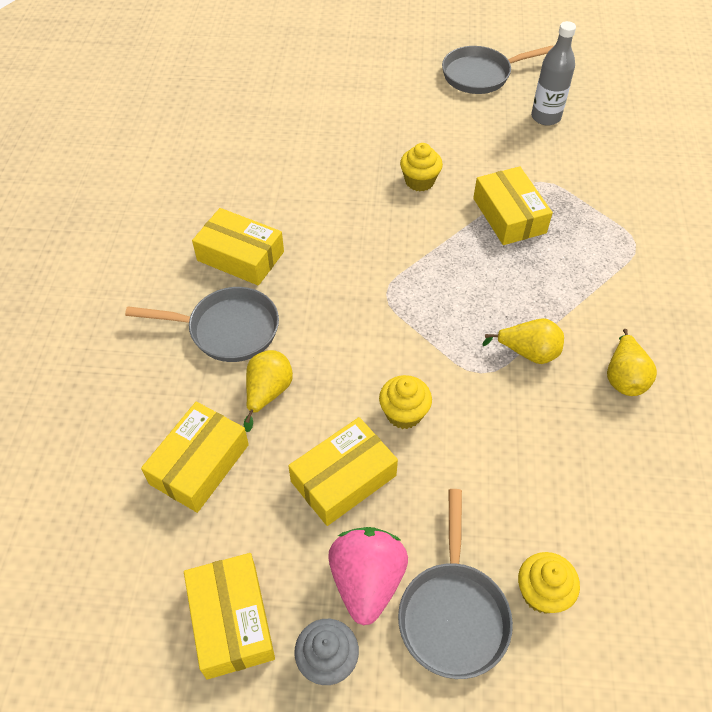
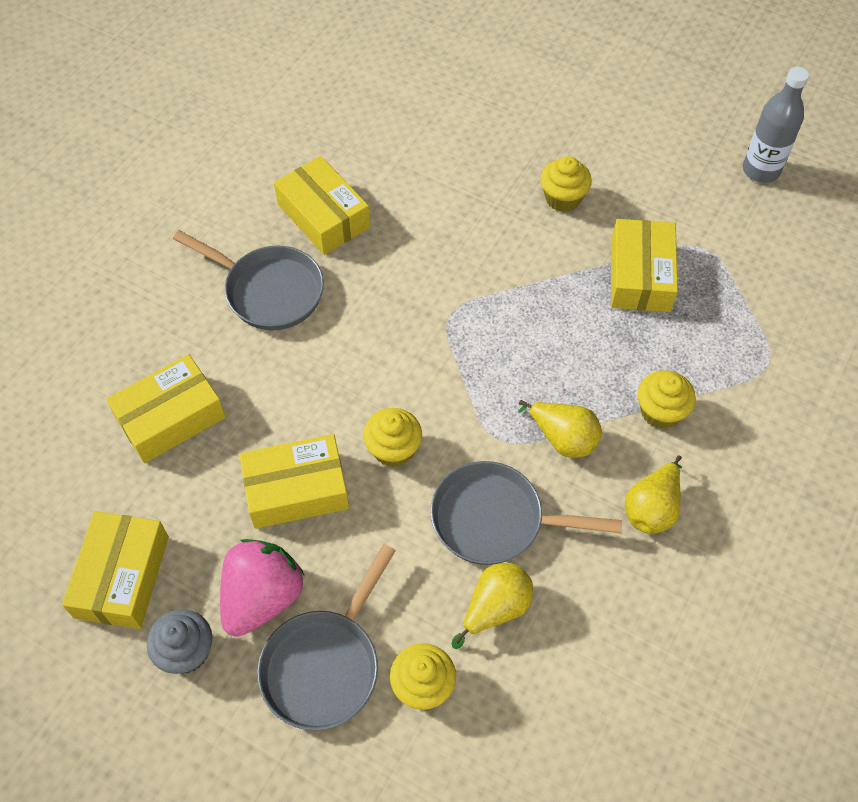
camera: 25 degrees right, 5 degrees up
yellow pear [244,350,293,432] -> yellow pear moved to [452,563,533,649]
grey pan [442,45,554,94] -> grey pan moved to [430,461,622,565]
none -> yellow cupcake [637,370,696,429]

